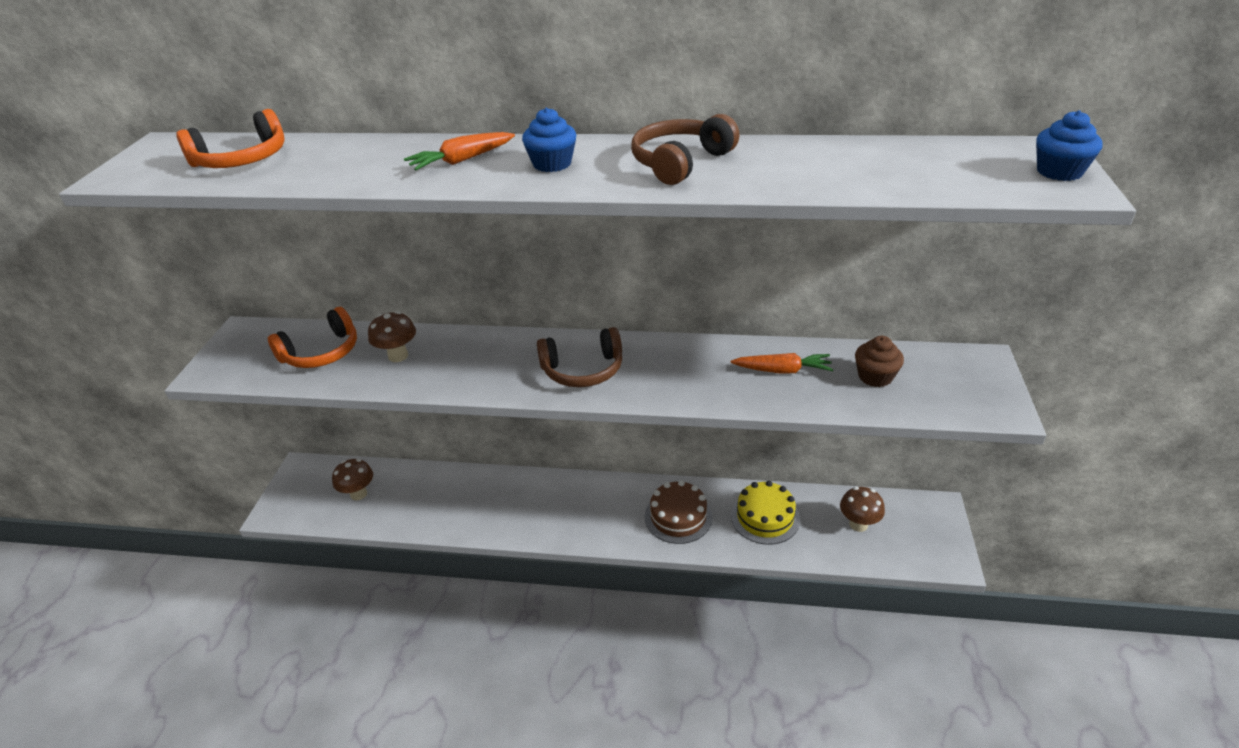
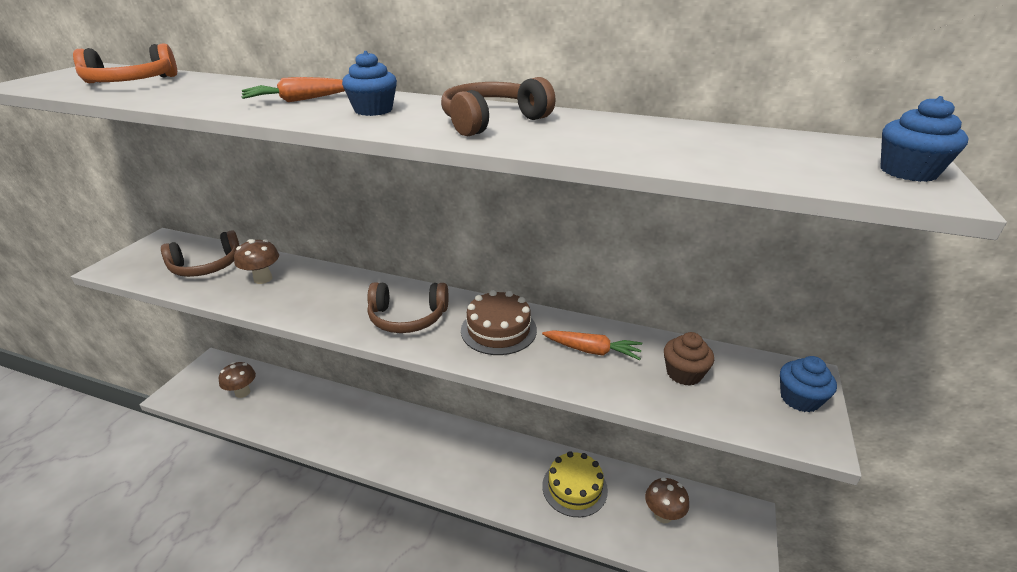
camera: 10 degrees right, 5 degrees down
orange headphones [268,307,357,368] -> brown headphones [161,230,240,277]
brown cake [645,480,713,544] -> brown cake moved to [461,290,537,355]
none -> blue cupcake [780,356,837,412]

